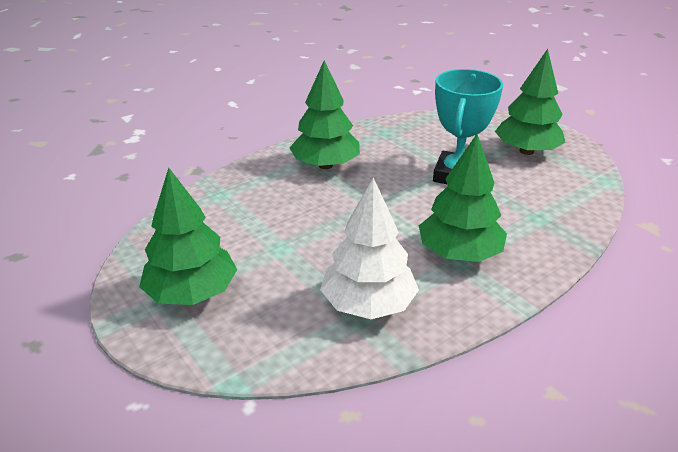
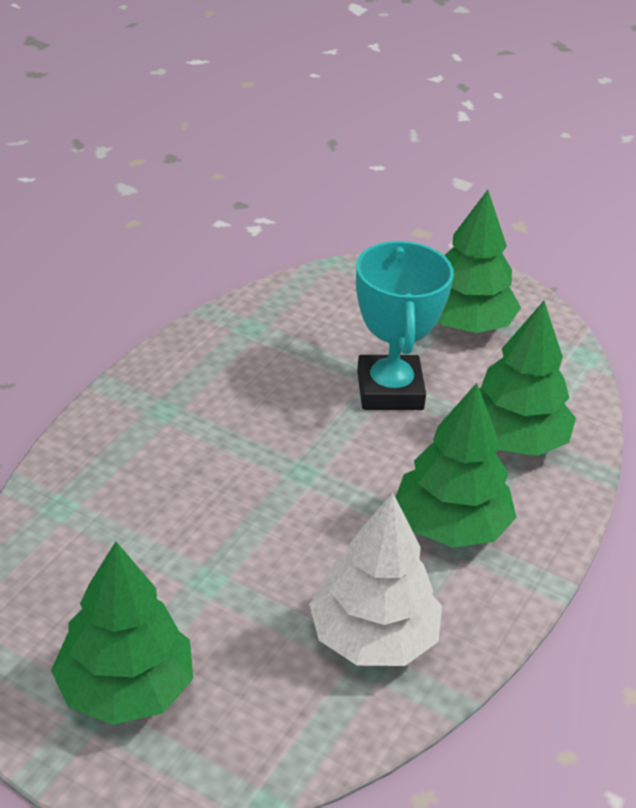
camera: 25 degrees left, 5 degrees up
green tree [289,60,360,169] -> green tree moved to [479,301,576,456]

